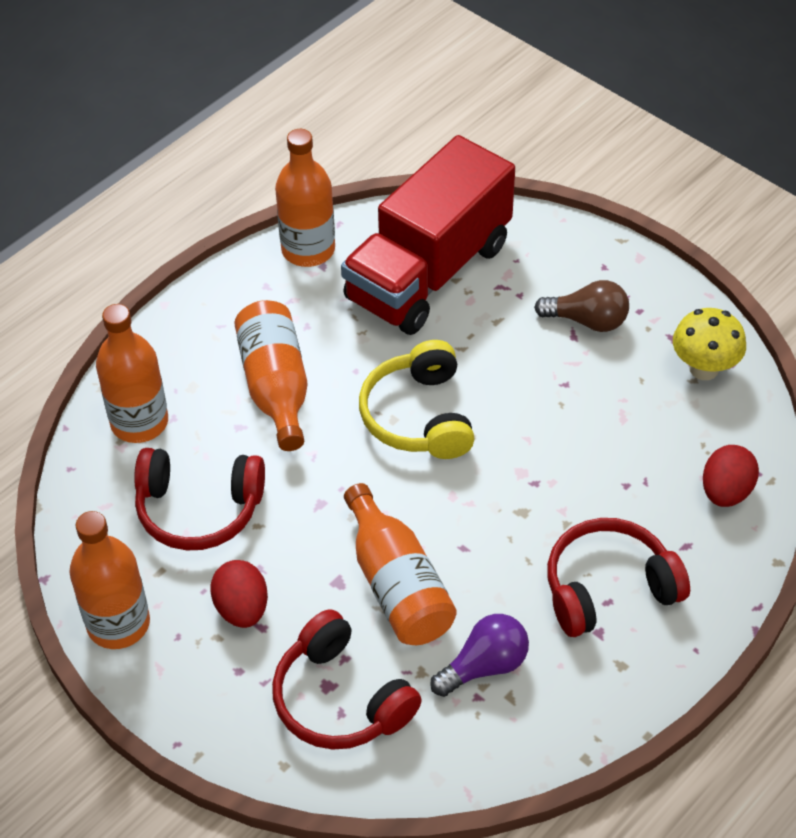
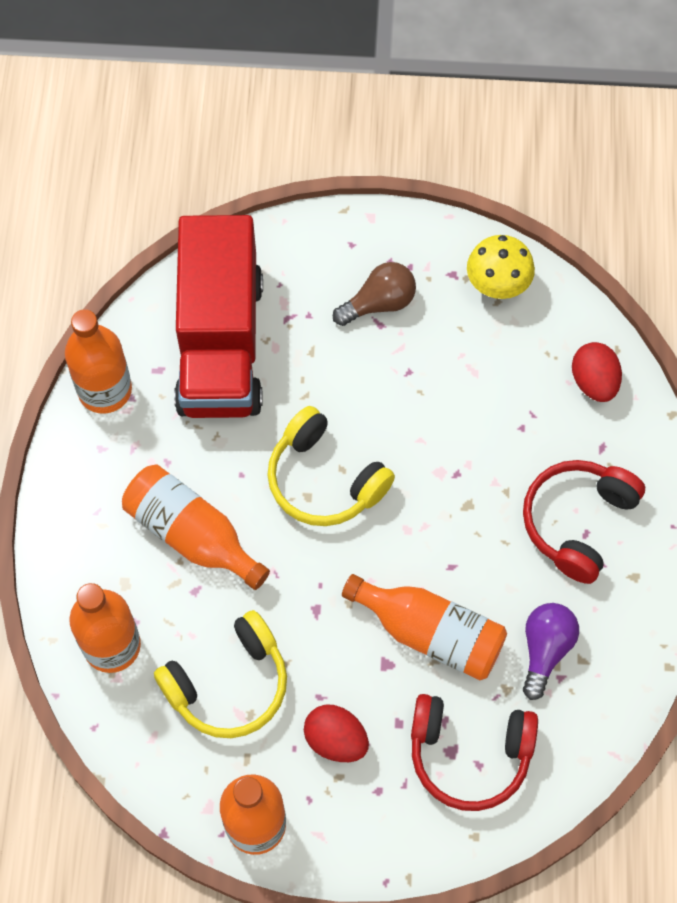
camera: 40 degrees left, 15 degrees up
red headphones [134,448,265,550] -> yellow headphones [154,610,287,738]

